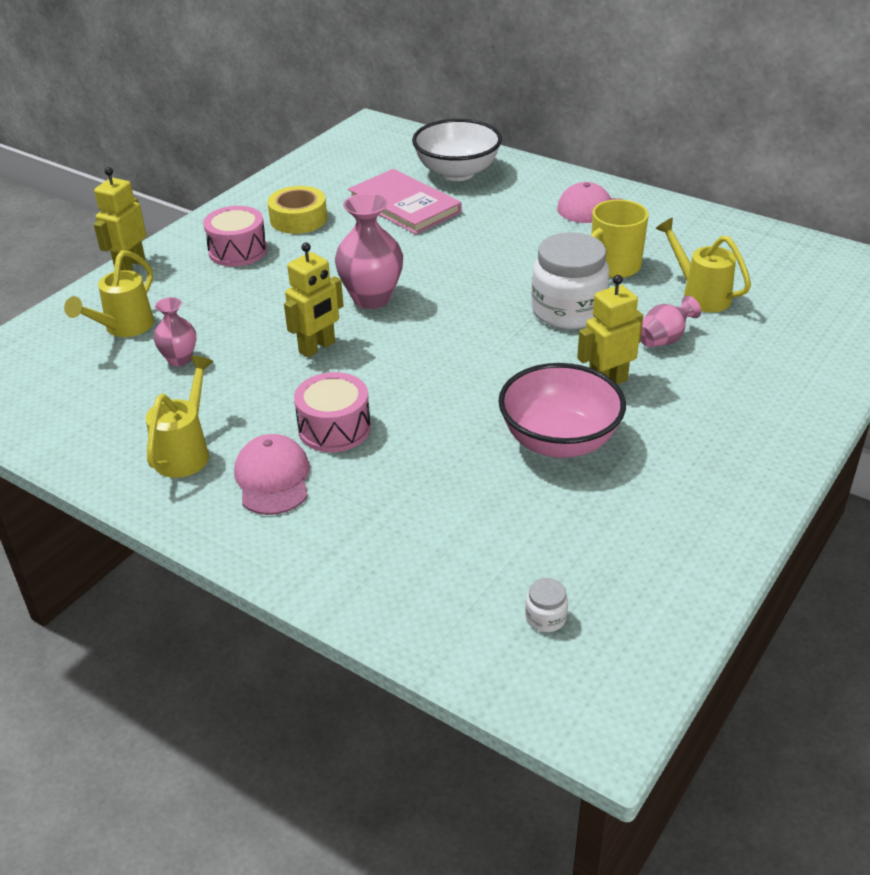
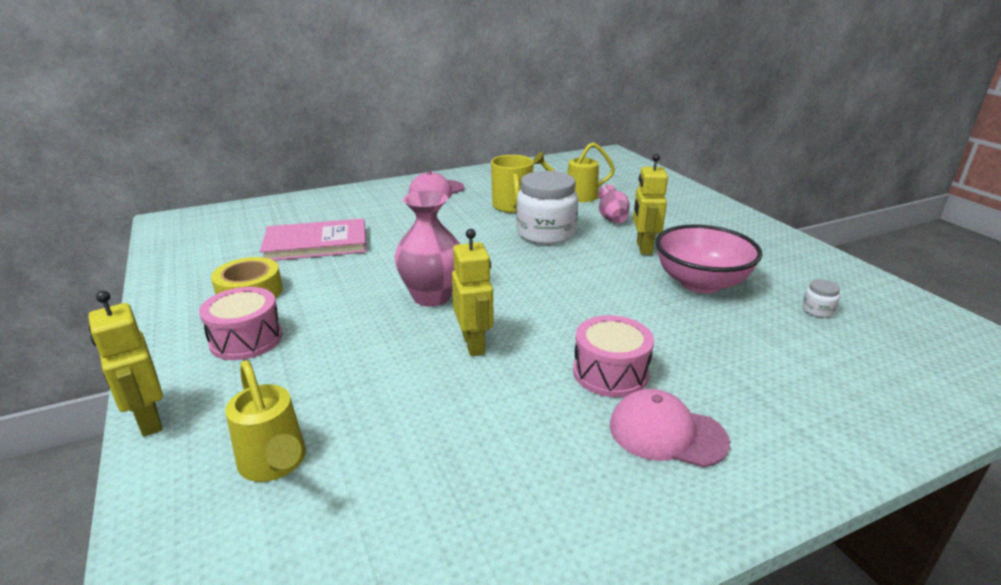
camera: 60 degrees left, 10 degrees down
yellow watering can [146,356,214,478] -> none
pink vase [154,297,196,366] -> none
white bowl [412,119,502,181] -> none
white jar [525,578,568,632] -> white jar moved to [802,279,840,318]

